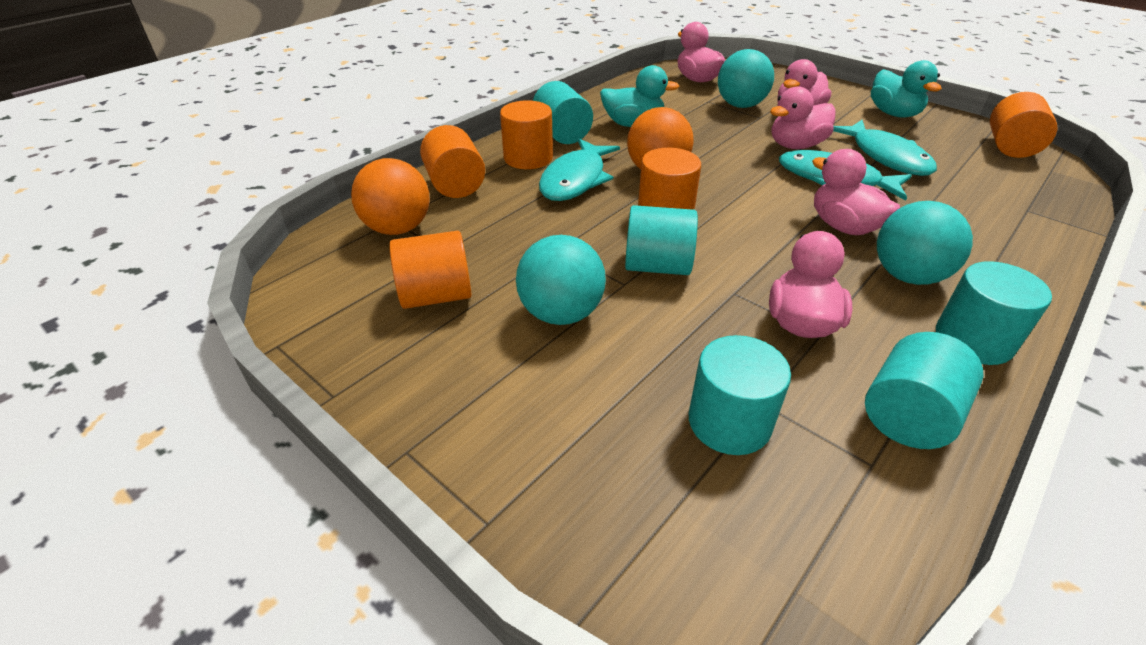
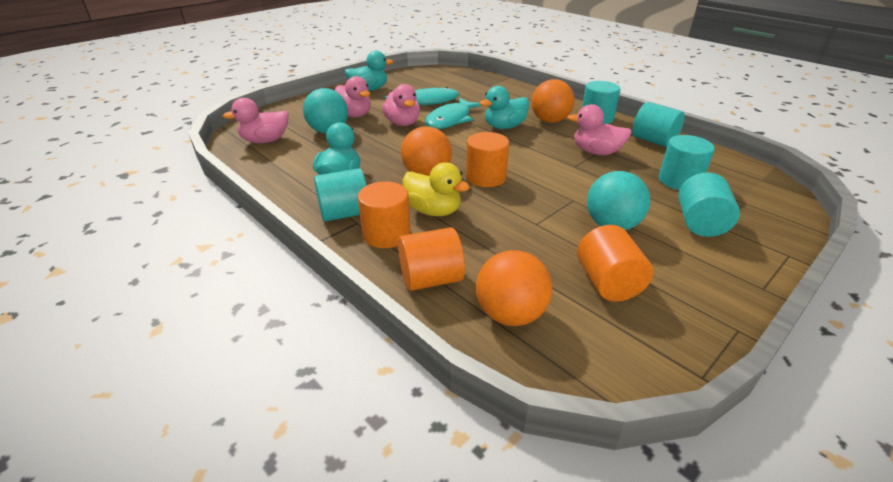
camera: 85 degrees left, 5 degrees down
turquoise fish [539,139,620,201] -> yellow duck [403,162,470,216]
turquoise cylinder [625,205,698,275] -> turquoise cylinder moved to [678,172,740,237]
pink duck [812,149,900,235] -> turquoise duck [480,86,529,129]
turquoise ball [877,201,973,285] -> orange ball [531,79,575,123]
orange cylinder [990,92,1057,158] -> none

